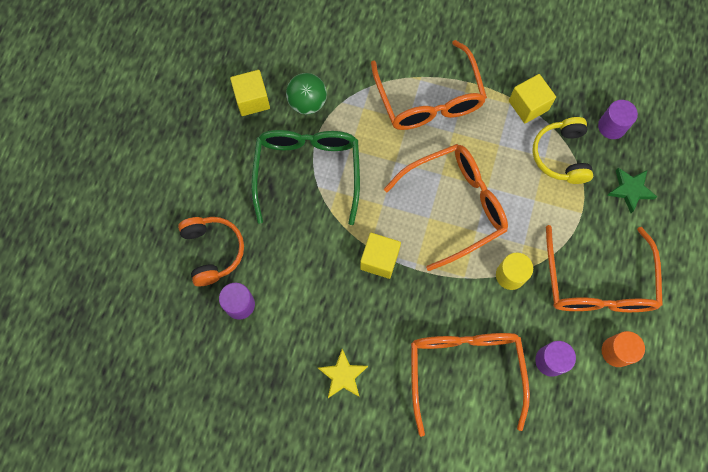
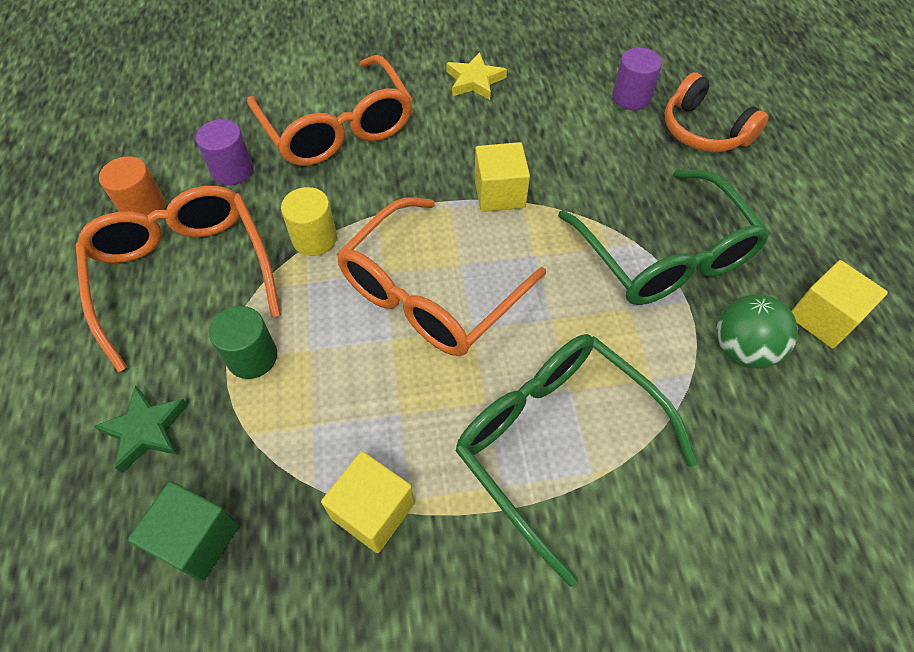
camera: 155 degrees right, 15 degrees down
orange glasses [371,40,487,130] -> green glasses [455,334,698,587]
yellow headphones [532,117,593,184] -> none
purple cylinder [598,100,638,139] -> green cube [128,481,240,582]
none -> green cylinder [209,306,277,379]

